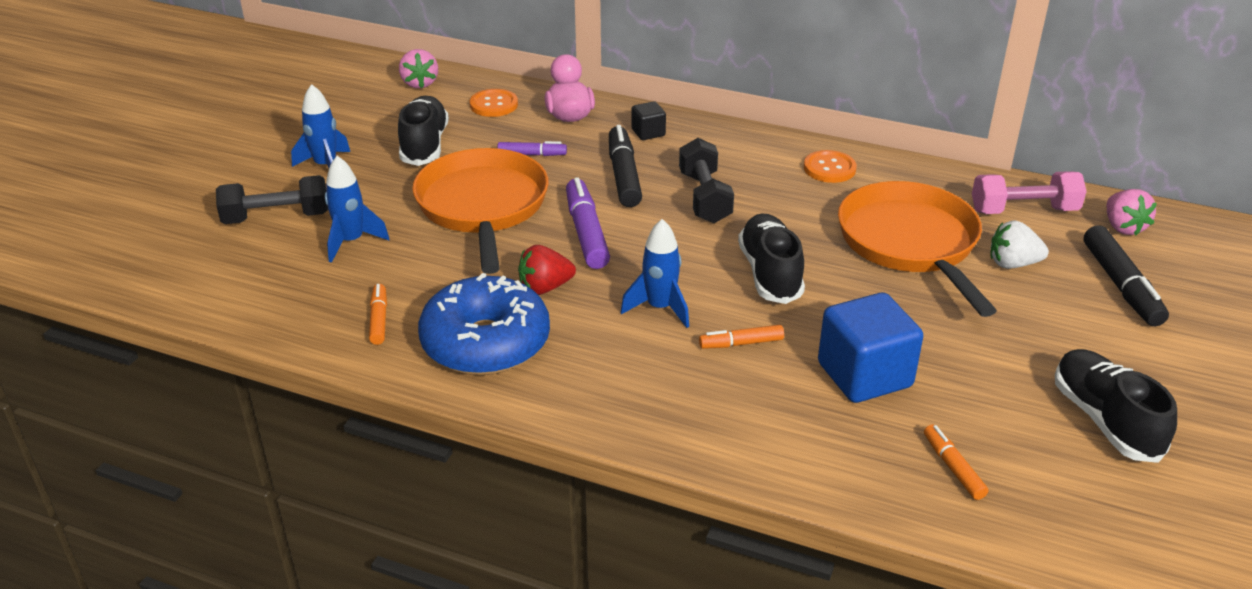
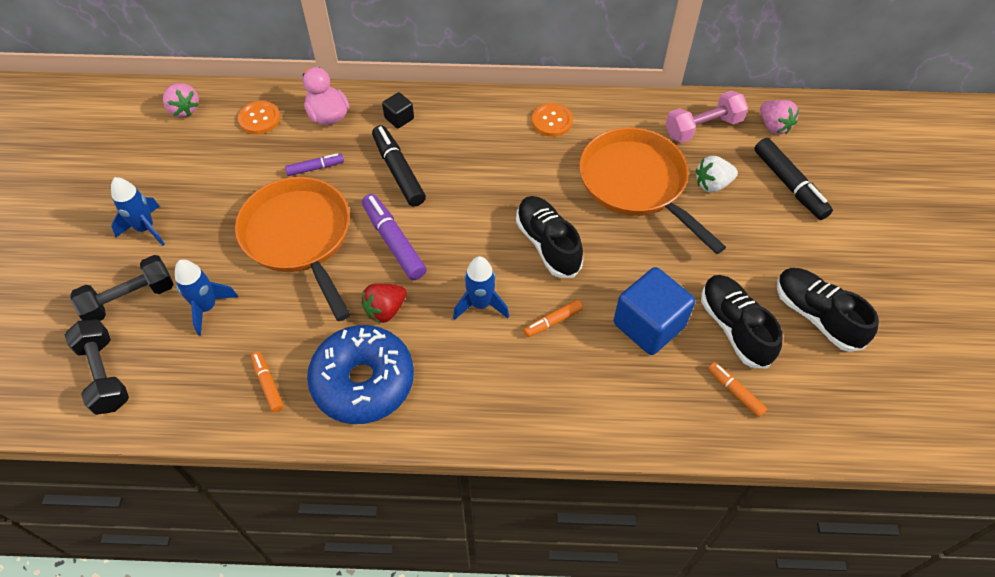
camera: 20 degrees left, 20 degrees up
black shoe [398,96,449,166] -> black shoe moved to [701,275,782,369]
black dumbbell [679,138,734,223] -> black dumbbell moved to [65,319,129,415]

